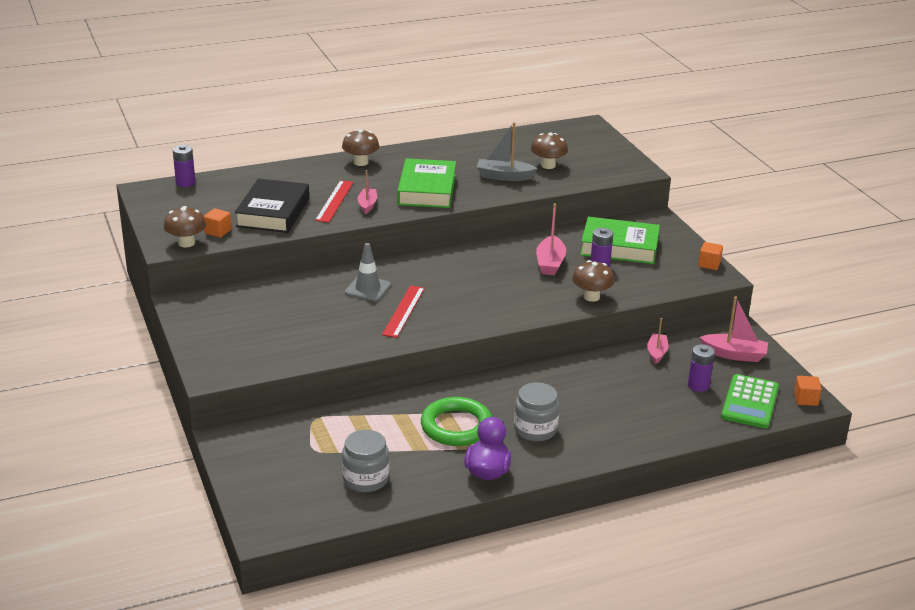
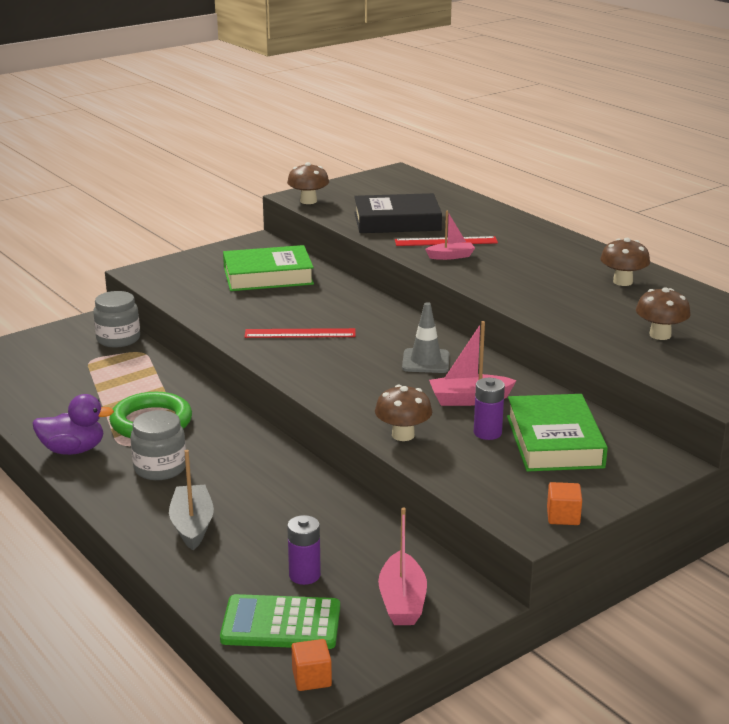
camera: 75 degrees right, 5 degrees down
purple battery [173,145,195,187] -> none
orange cube [204,208,232,238] -> none
brown mushroom [342,129,379,166] -> brown mushroom moved to [600,238,650,286]
grey jar [342,430,389,492] -> grey jar moved to [93,291,140,347]
grey traffic cone [345,243,391,301] -> grey traffic cone moved to [402,302,449,373]
green book [397,158,456,208] -> green book moved to [223,245,314,291]
grey boat [477,122,538,181] -> grey boat moved to [169,450,214,550]
pink boat [647,318,668,364] -> none

